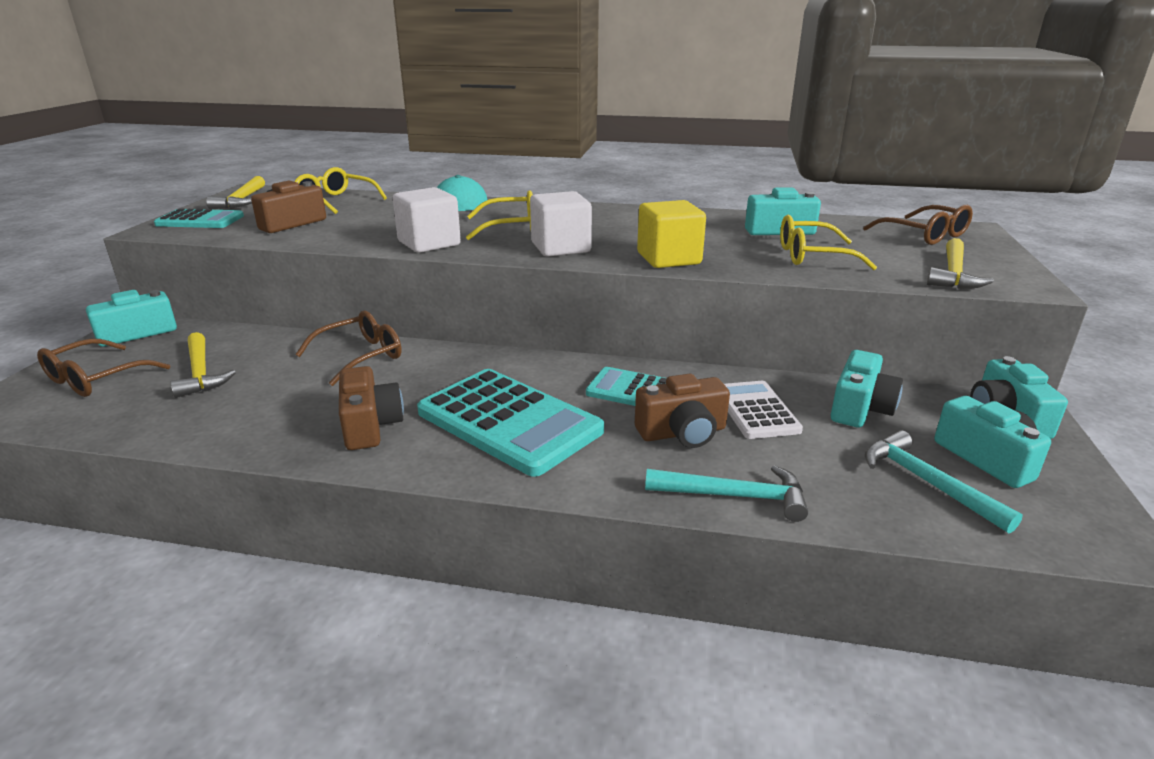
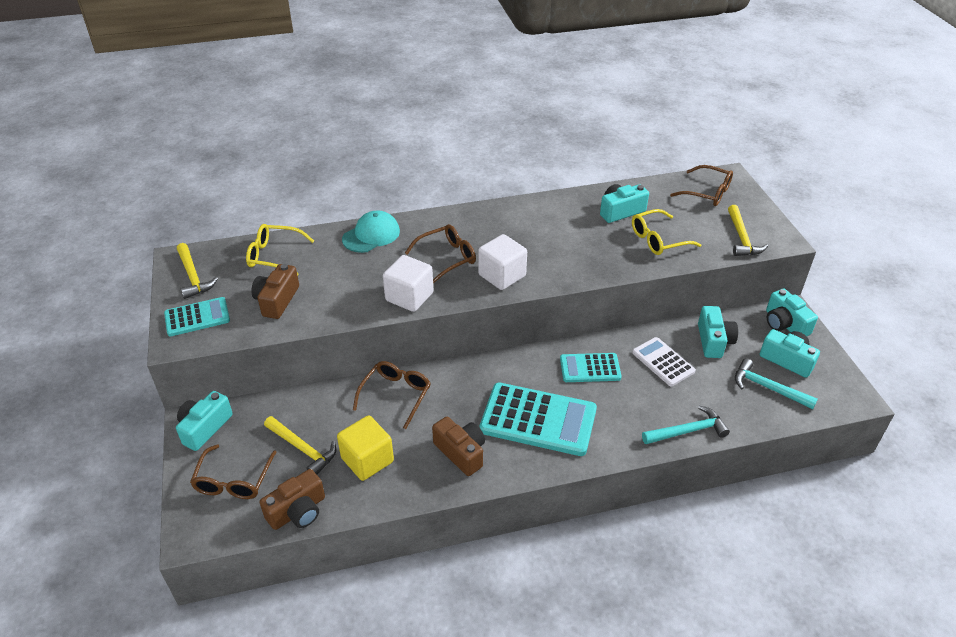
camera: 25 degrees left, 15 degrees up
yellow glasses [466,190,533,240] -> brown glasses [405,224,476,283]
brown camera [635,374,730,448] -> brown camera moved to [259,469,325,530]
yellow cube [637,200,706,268] -> yellow cube moved to [337,415,394,481]

